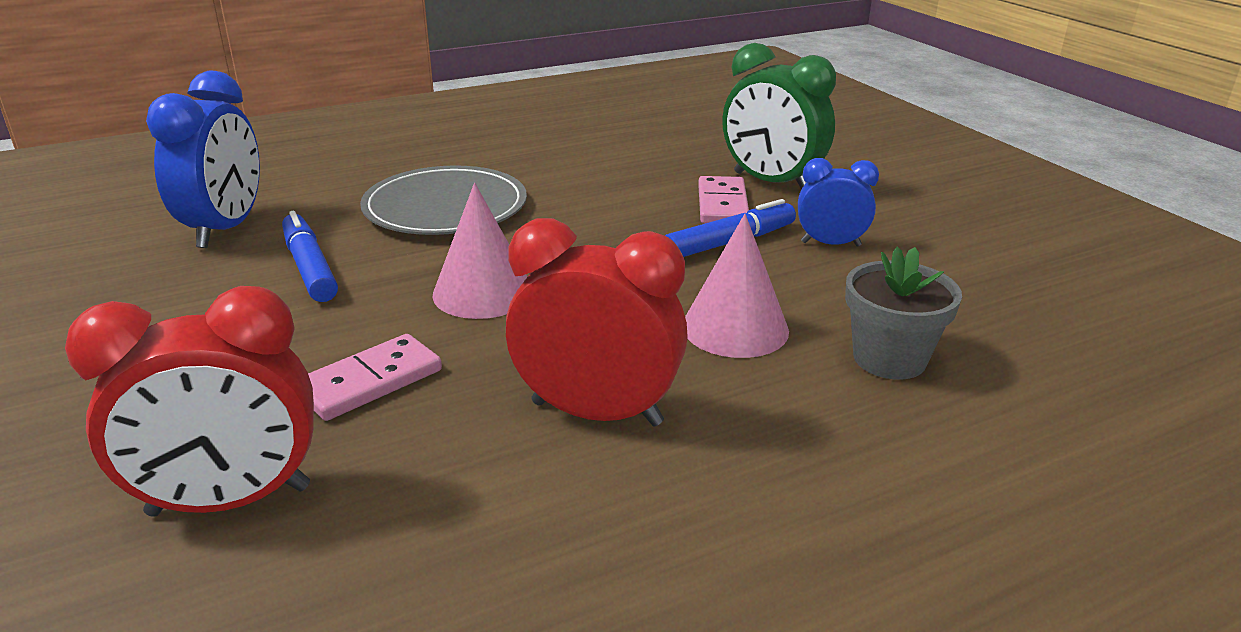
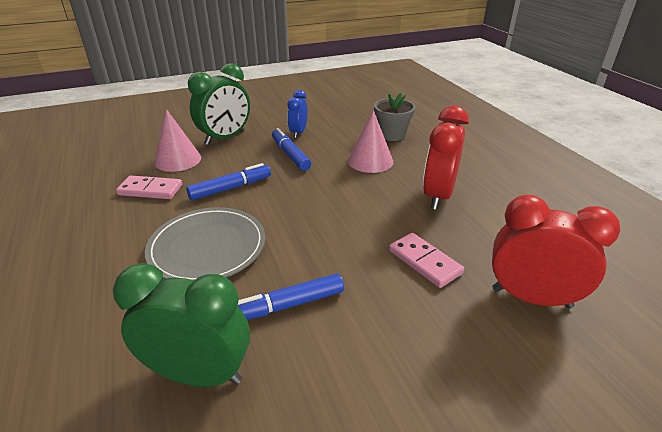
camera: 85 degrees left, 5 degrees up
red clock [65,286,314,517] -> red clock turned 60 degrees counterclockwise [492,195,620,308]
blue clock [146,71,260,248] -> green clock [113,263,250,387]
pink cone [432,183,527,319] -> pink cone moved to [154,109,201,172]
pink domino [698,176,749,224] -> pink domino moved to [116,175,182,199]
none -> blue marker [186,163,271,200]

